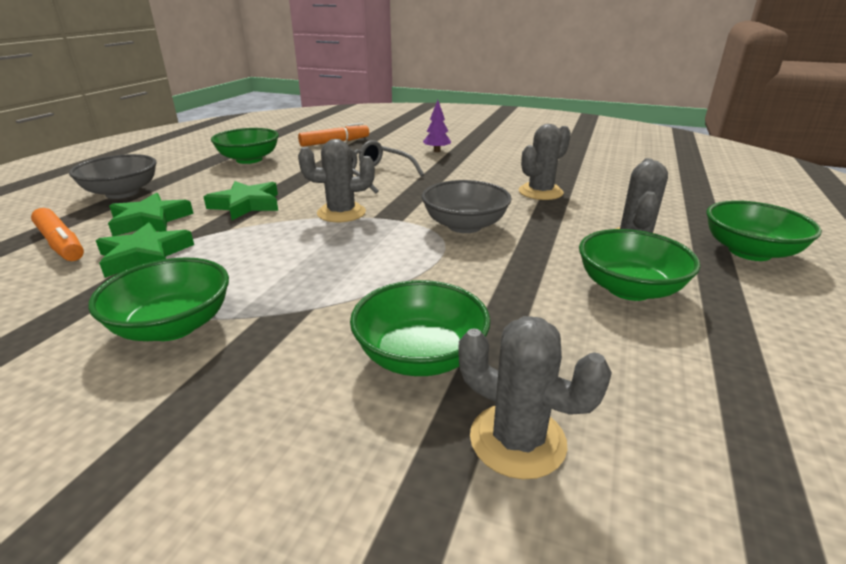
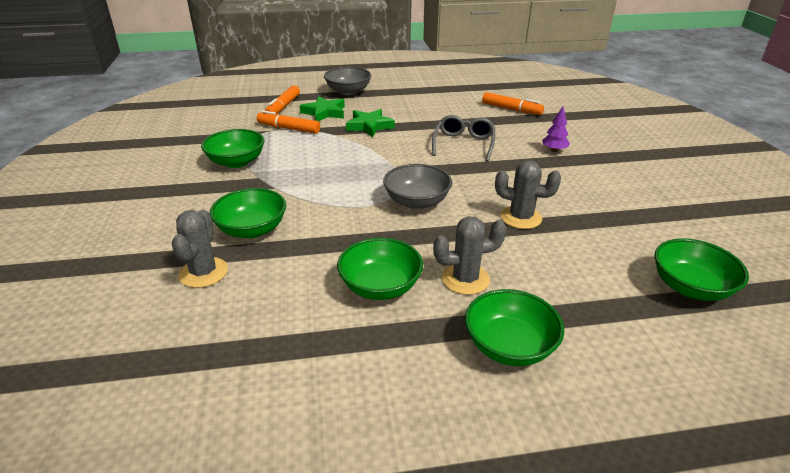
camera: 60 degrees right, 5 degrees up
green star [96,223,194,278] -> orange marker [257,110,320,134]
green bowl [211,128,279,164] -> green bowl moved to [655,239,749,301]
grey cactus [298,139,375,222] -> none

